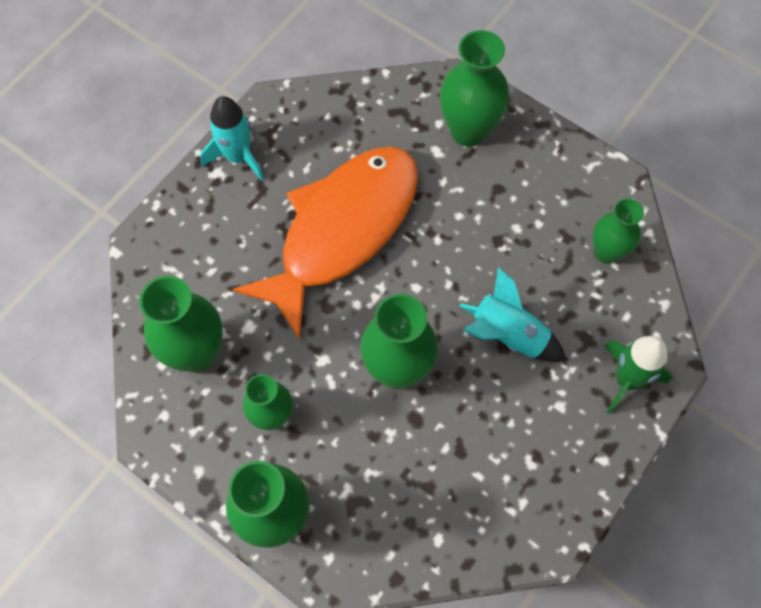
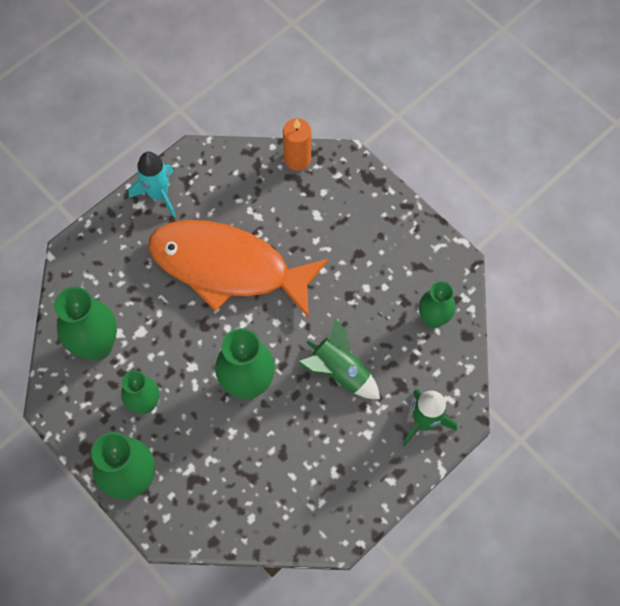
camera: 10 degrees right, 0 degrees up
orange fish [233,147,418,340] -> orange fish turned 120 degrees counterclockwise [148,220,329,319]
green vase [440,30,509,147] -> none
turquoise rocket [460,267,566,362] -> green rocket [298,318,380,399]
none -> orange candle [283,118,311,171]

